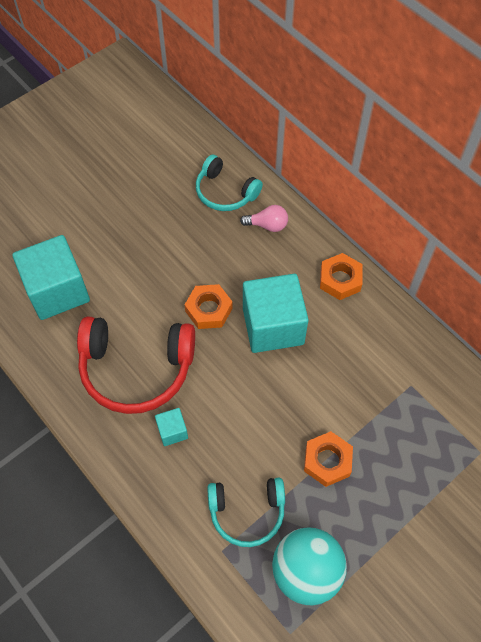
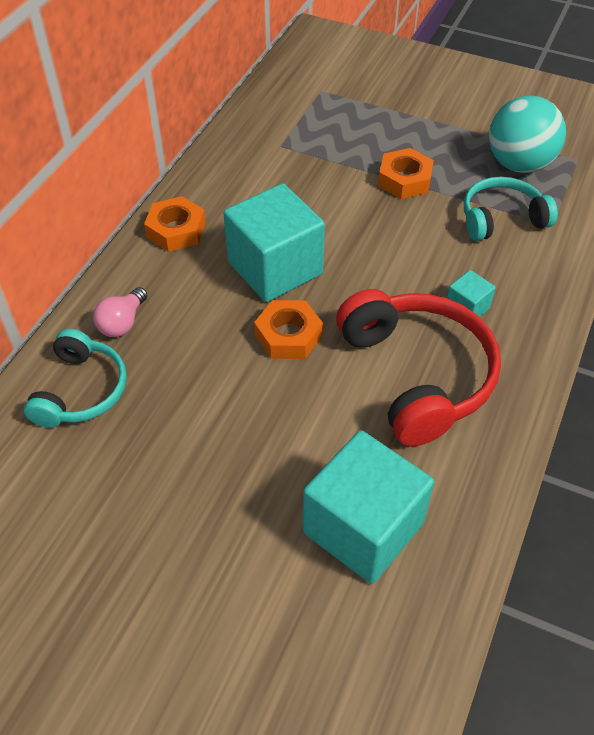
camera: 115 degrees left, 10 degrees down
turquoise headphones [207,478,285,547] -> turquoise headphones turned 75 degrees counterclockwise [464,177,558,241]
pink light bulb [240,205,288,232] -> pink light bulb turned 135 degrees counterclockwise [93,287,148,337]

